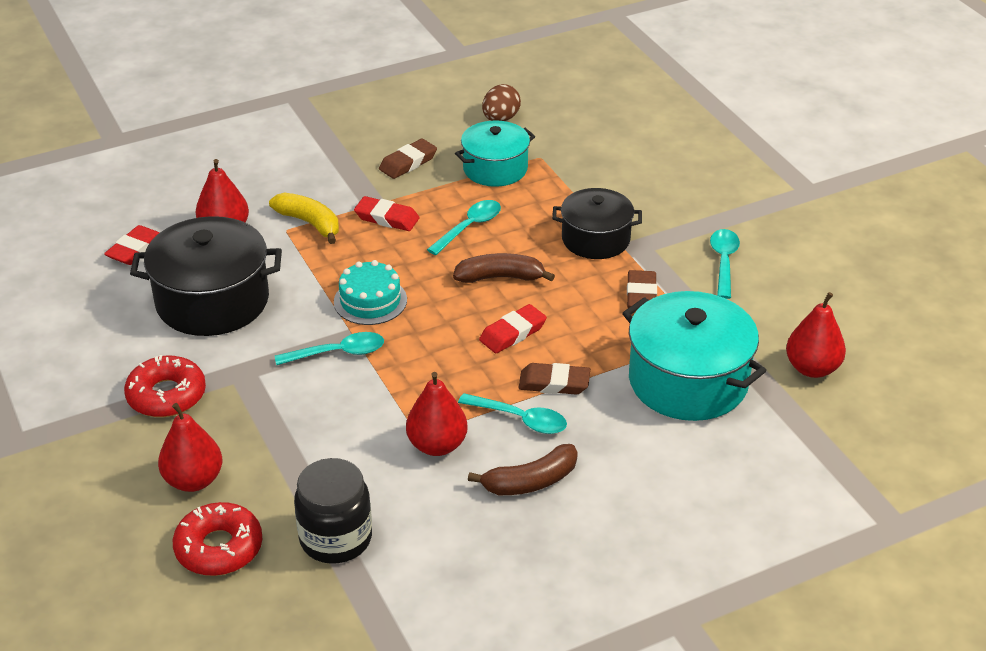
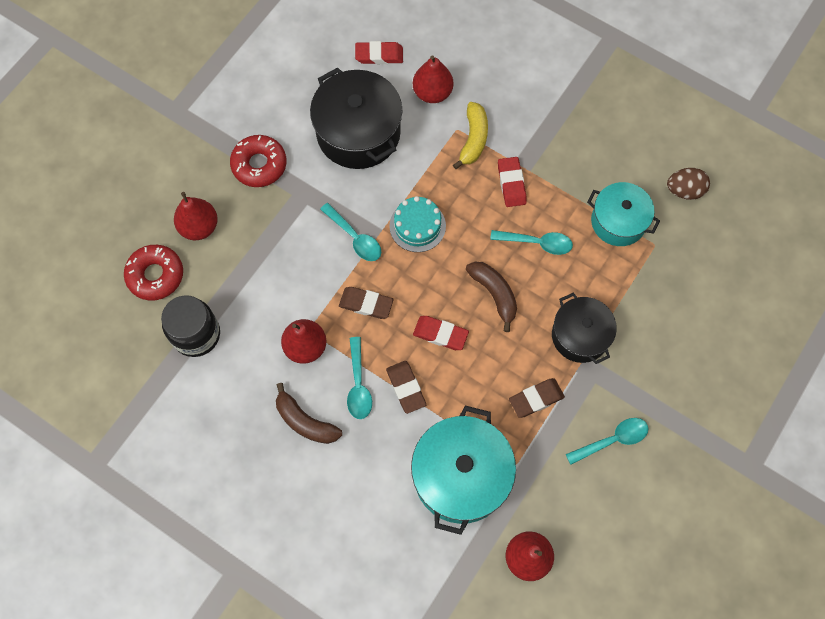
camera: 60 degrees right, 30 degrees up
brown eraser [379,139,437,179] -> brown eraser moved to [339,287,394,319]

